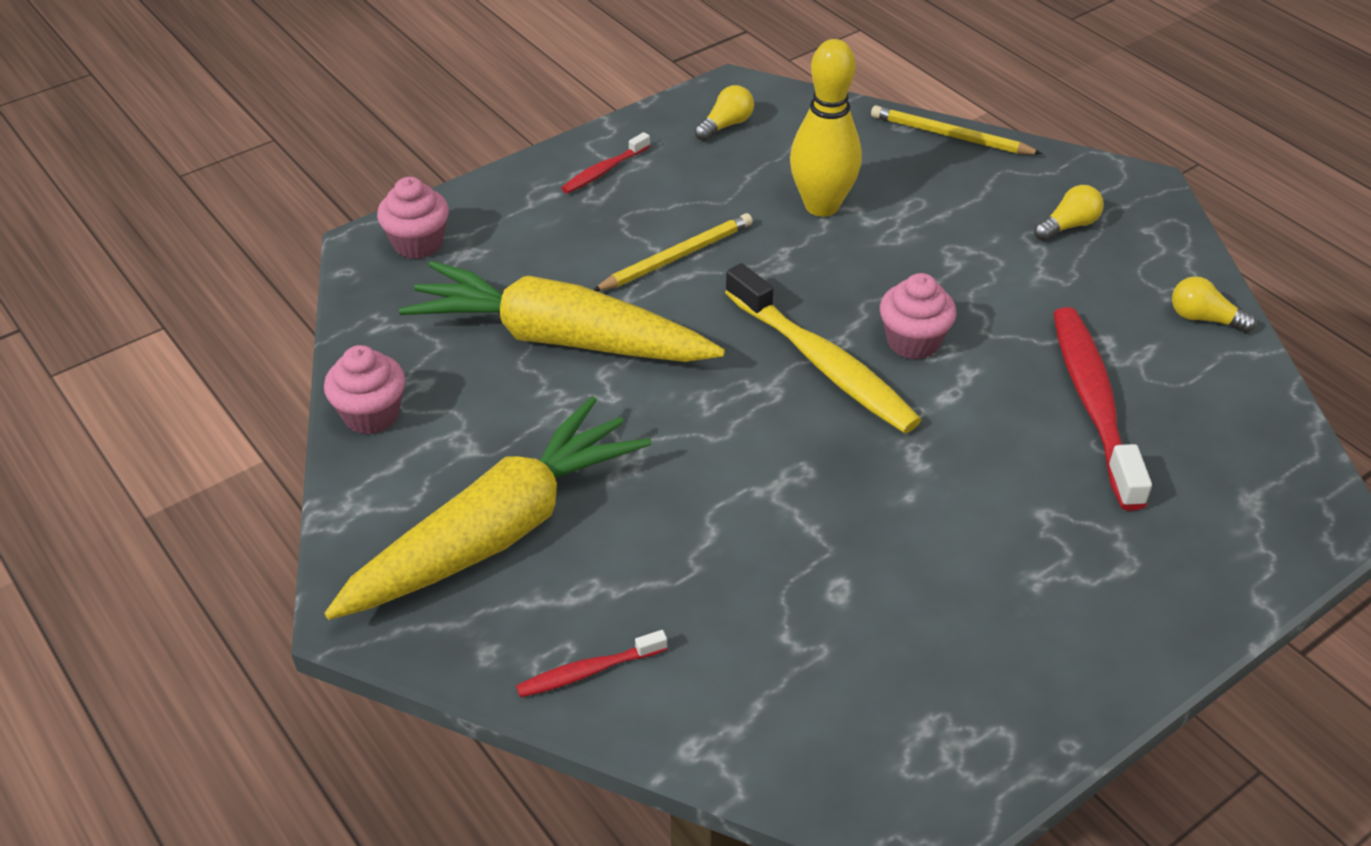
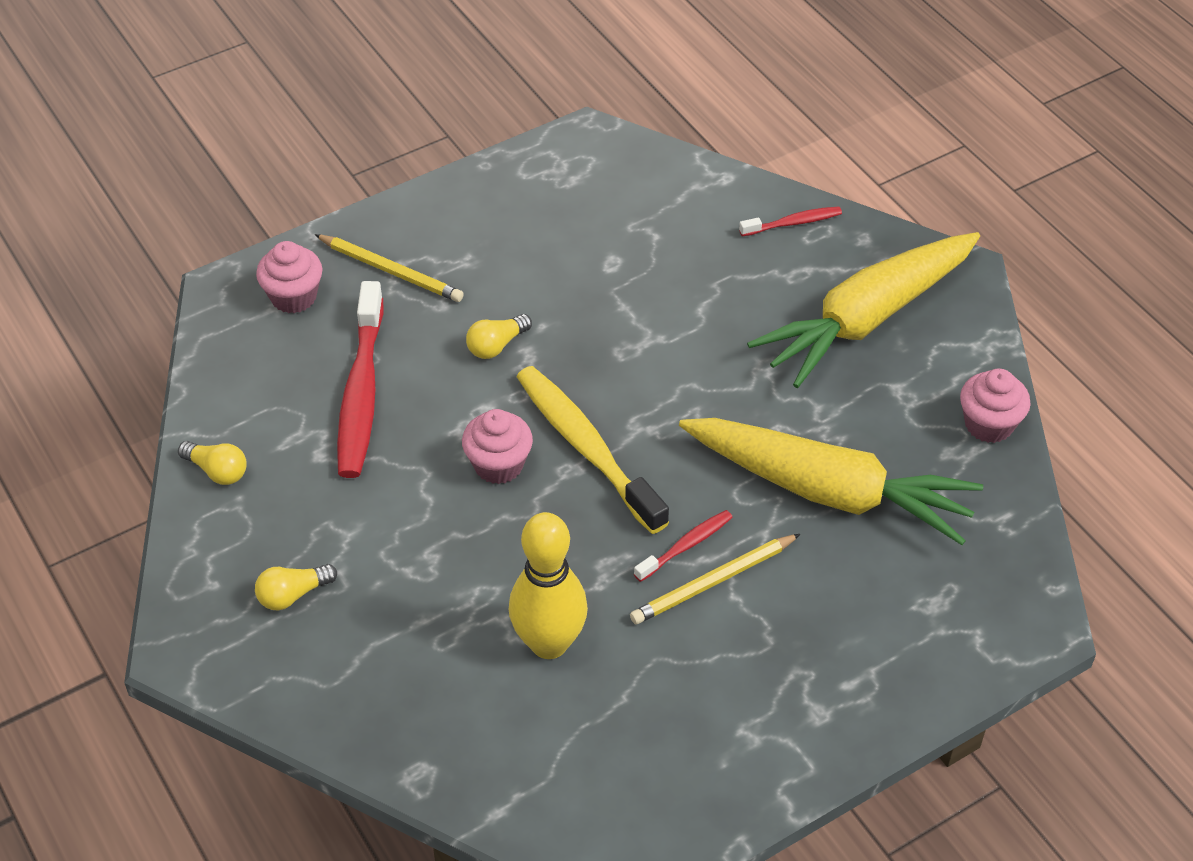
camera: 175 degrees left, 5 degrees up
pink cupcake [377,177,449,259] -> pink cupcake moved to [256,241,322,313]
red toothbrush [561,132,650,193] -> red toothbrush moved to [634,510,733,582]
yellow light bulb [695,85,754,141] -> yellow light bulb moved to [466,314,532,359]
yellow pencil [871,105,1042,155] -> yellow pencil moved to [314,234,464,302]

